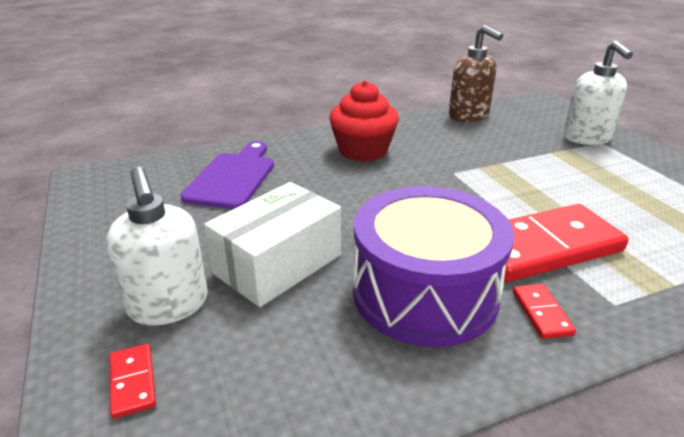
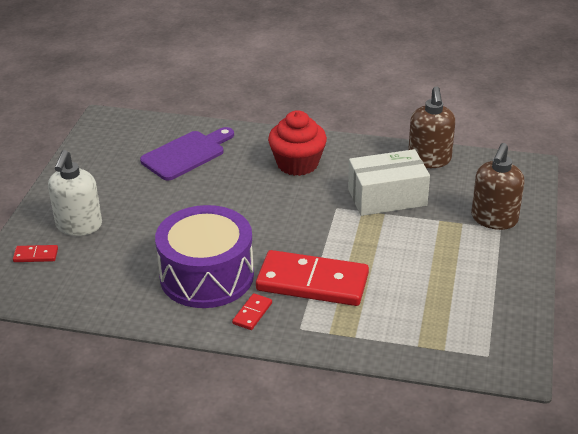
camera: 35 degrees right, 5 degrees up
red domino [109,344,156,419] -> red domino turned 75 degrees clockwise [13,245,58,262]
white box [204,182,341,307] -> white box moved to [348,149,430,216]
white soap dispenser [563,41,633,145] -> brown soap dispenser [471,143,524,230]

